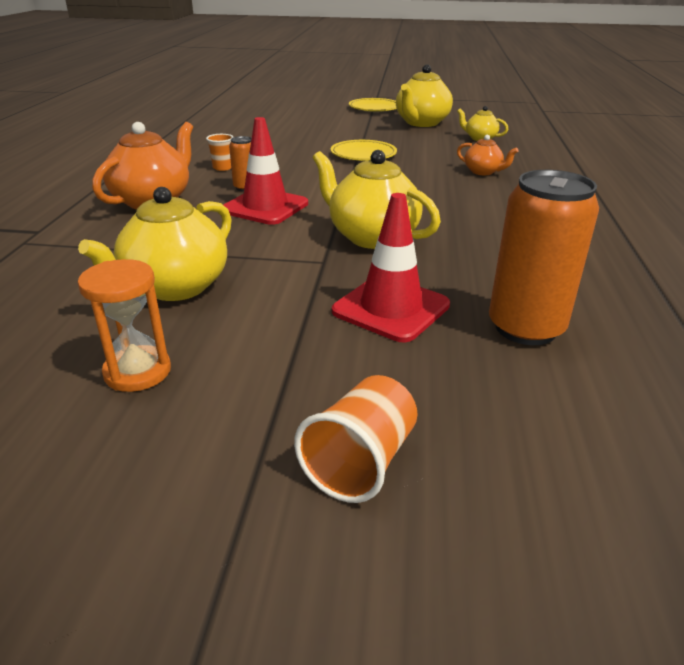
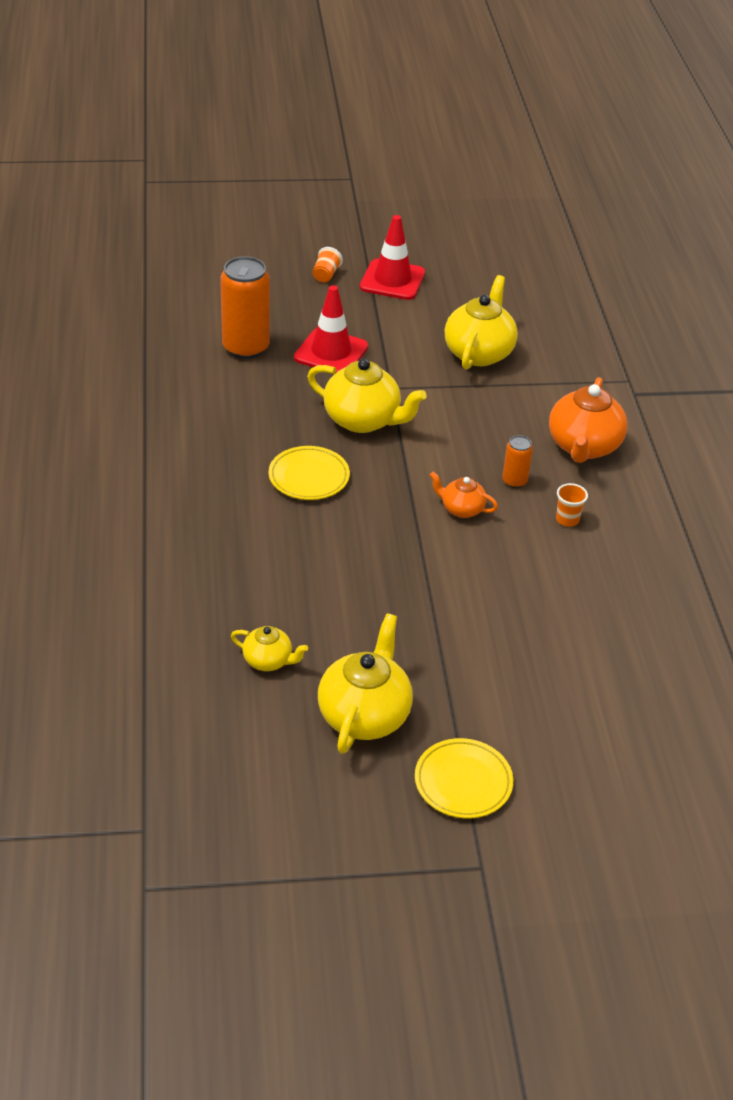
camera: 165 degrees right, 10 degrees up
orange hourglass [77,259,171,392] -> none
red traffic cone [224,117,308,225] -> red traffic cone moved to [360,215,425,300]
orange cup [294,375,418,503] -> orange cup [313,247,343,282], size x0.64
yellow plate [331,140,397,161] -> yellow plate moved to [269,446,350,500]
orange teapot [457,135,519,175] -> orange teapot moved to [430,472,498,518]

